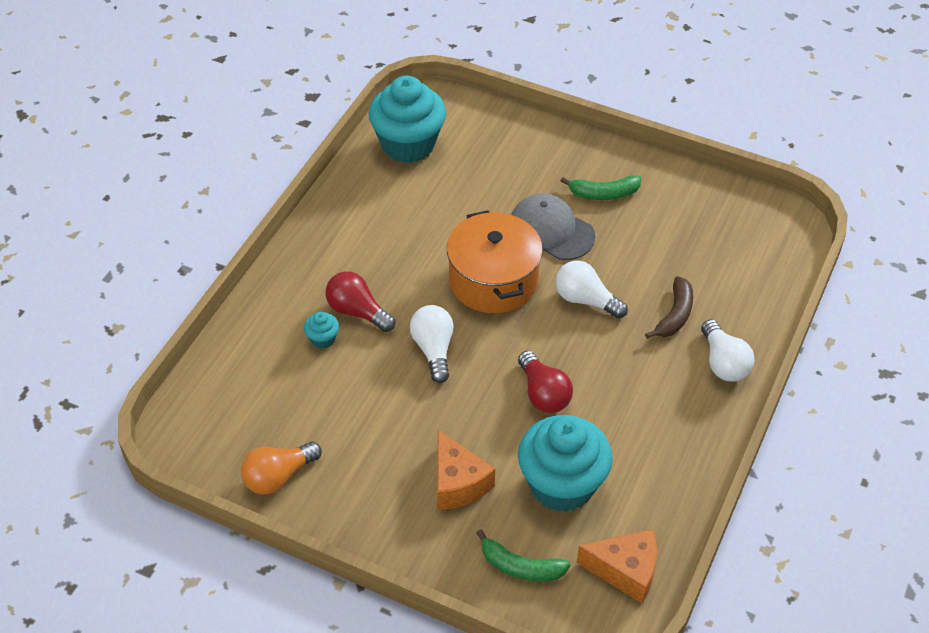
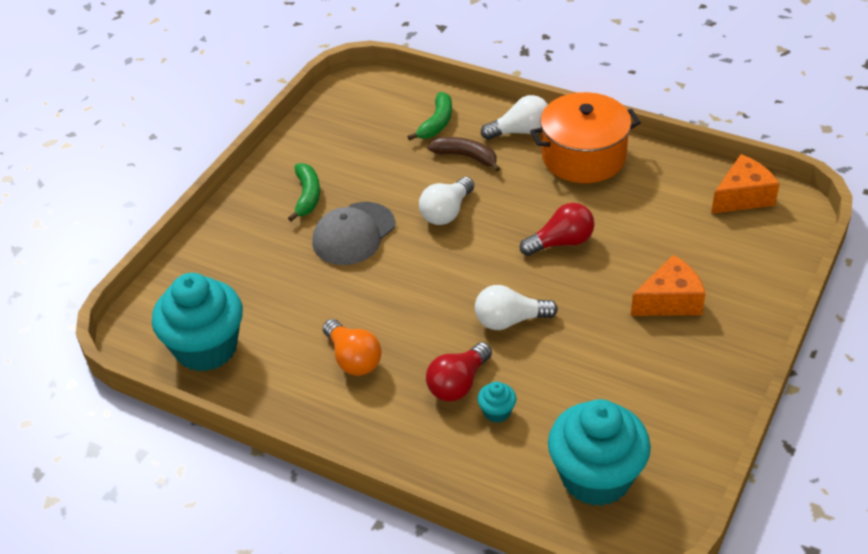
camera: 85 degrees left, 5 degrees down
orange light bulb [241,442,322,494] -> orange light bulb moved to [323,319,382,376]
orange pot [447,210,543,313] -> orange pot moved to [530,92,641,183]
green banana [476,530,570,581] -> green banana moved to [407,92,452,141]
turquoise cupcake [518,415,613,512] -> turquoise cupcake moved to [548,399,651,506]
orange cheese [577,529,657,603] -> orange cheese turned 45 degrees clockwise [711,154,780,213]

